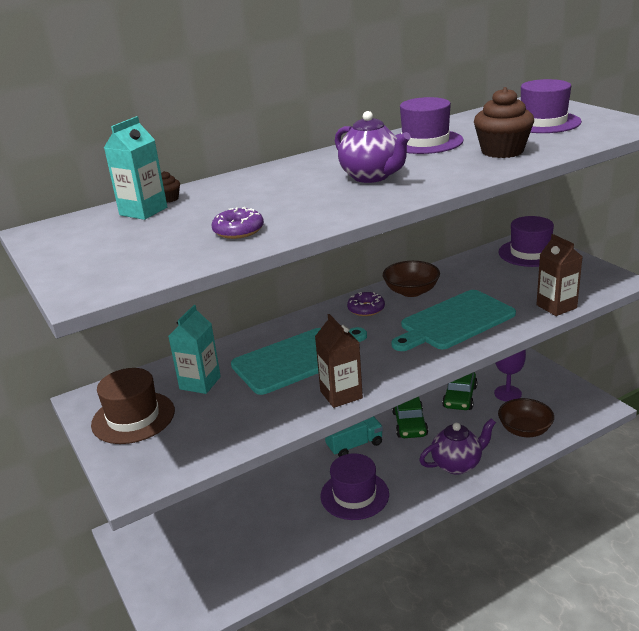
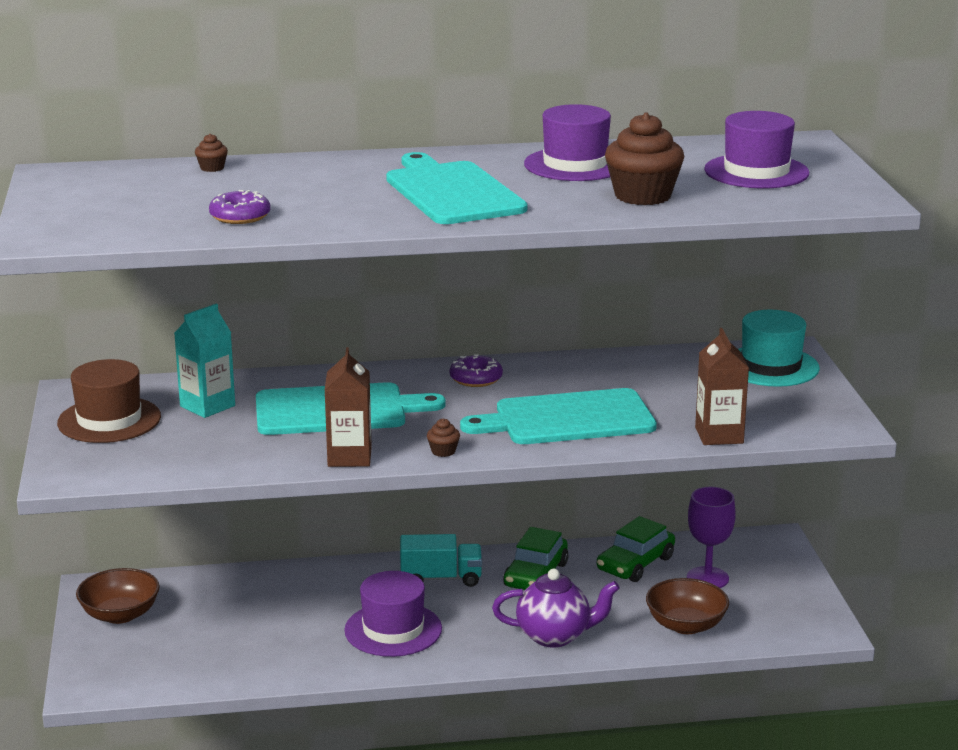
camera: 20 degrees right, 5 degrees down
turquoise carton [104,116,167,220] -> none
purple teapot [335,111,411,183] -> turquoise cutting board [386,152,527,224]
brown bowl [383,261,440,297] -> brown bowl moved to [76,568,160,624]
purple hat [499,216,554,267] -> turquoise hat [738,310,820,387]
none -> brown cupcake [427,418,460,457]

